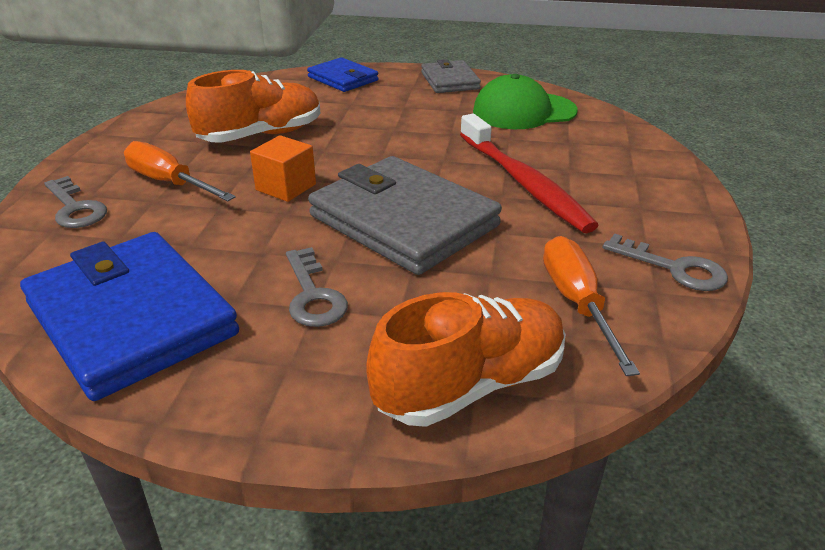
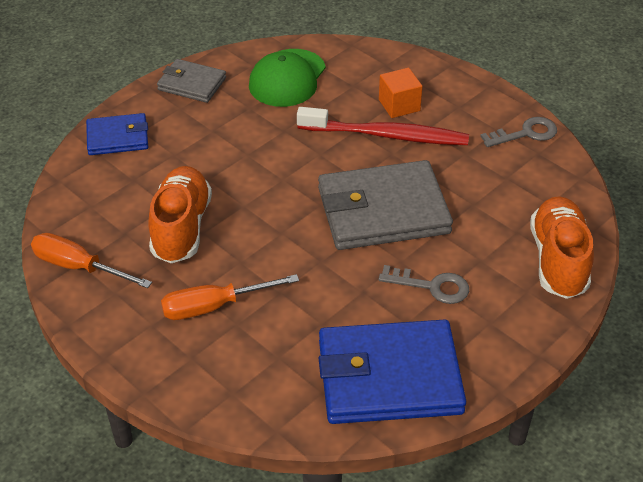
camera: 55 degrees left, 10 degrees up
grey key [45,176,107,228] -> none
orange cube [250,135,316,202] -> orange cube moved to [379,68,423,118]
orange screwdriver [543,236,640,376] -> orange screwdriver moved to [31,233,152,288]

